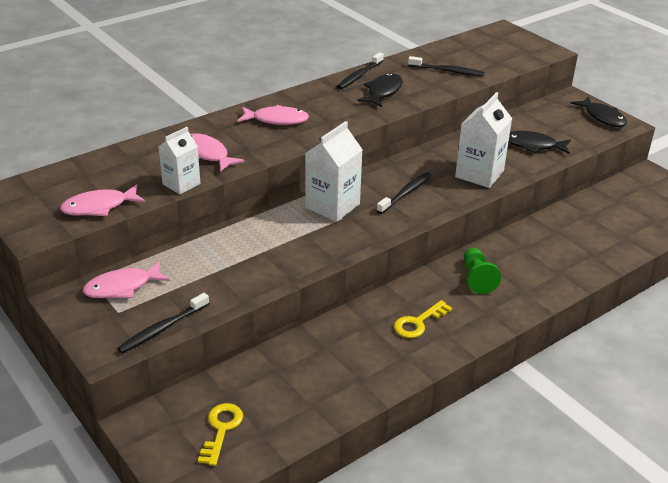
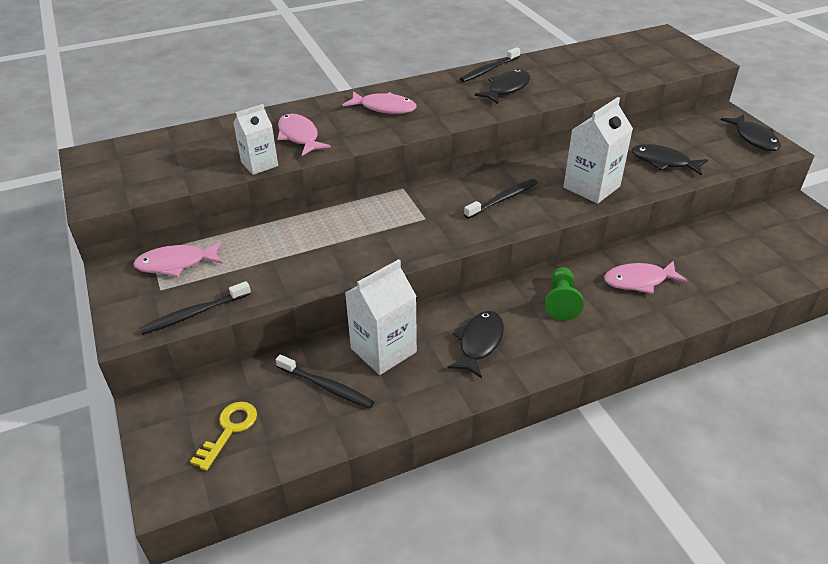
camera: 15 degrees right, 5 degrees up
pink fish [60,184,145,216] -> pink fish moved to [604,260,688,294]
white carton [305,121,363,222] -> white carton moved to [345,259,417,375]
yellow key [394,300,452,338] -> black fish [448,311,504,378]
black toothbrush [408,56,485,76] -> black toothbrush moved to [276,354,374,409]

